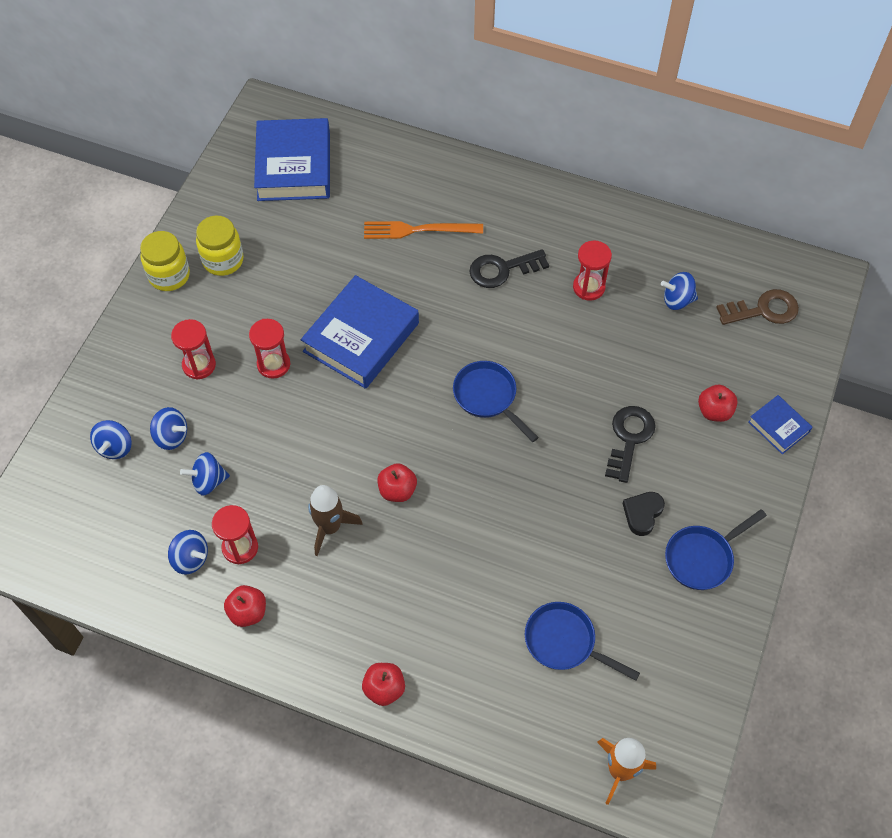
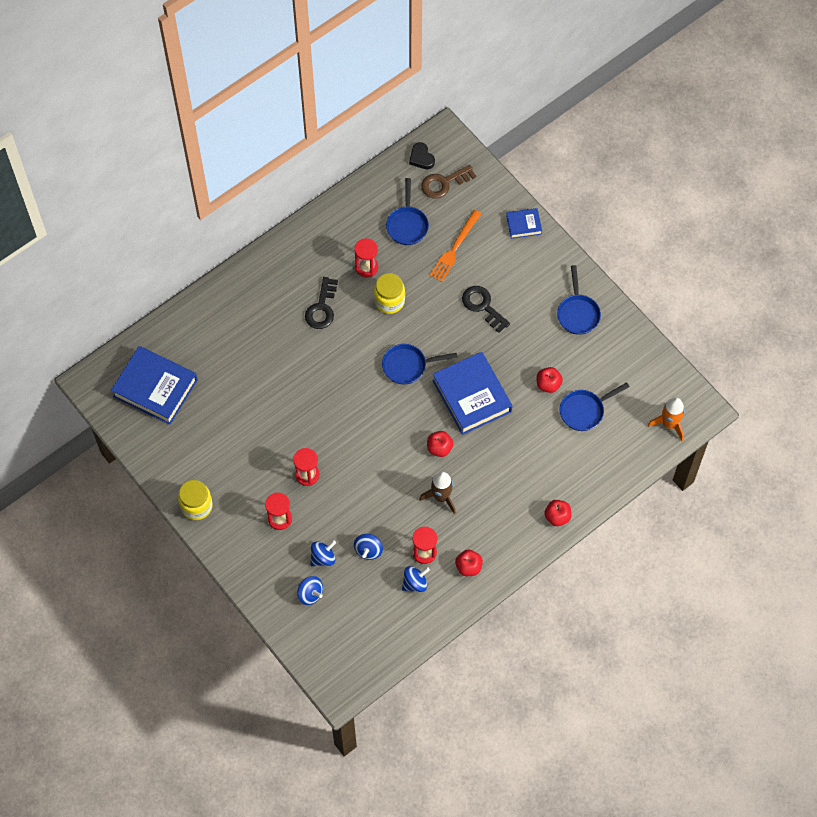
camera: 60 degrees left, 5 degrees up
yellow jar [196,216,244,276] -> yellow jar moved to [374,273,405,314]
blue book [301,275,419,389] -> blue book moved to [432,352,512,435]
orange fork [364,221,483,239] -> orange fork moved to [429,210,481,282]
black heart [623,492,665,536] -> black heart moved to [409,142,435,169]
blue spinning top [661,272,698,310] -> blue pan [386,178,429,245]
red apple [698,385,738,422] -> red apple moved to [537,367,563,393]
brown key [716,289,799,325] -> brown key turned 135 degrees counterclockwise [421,165,476,199]

